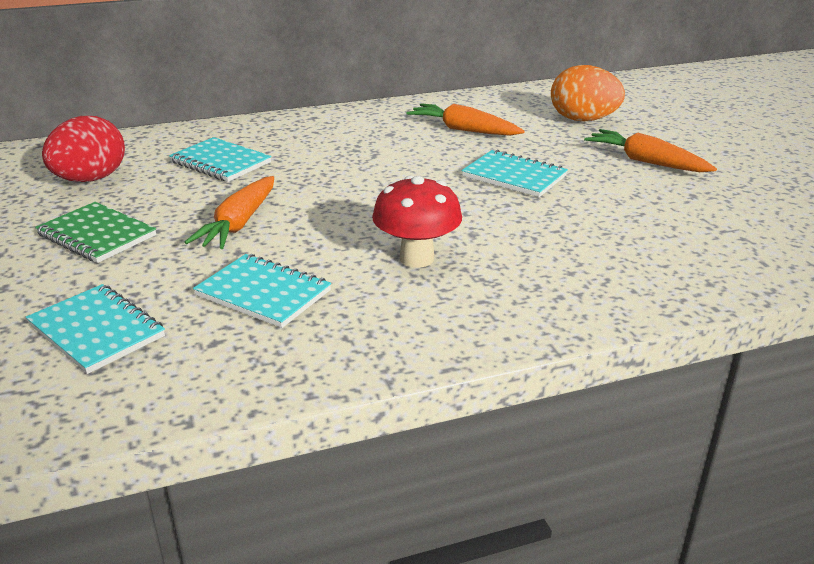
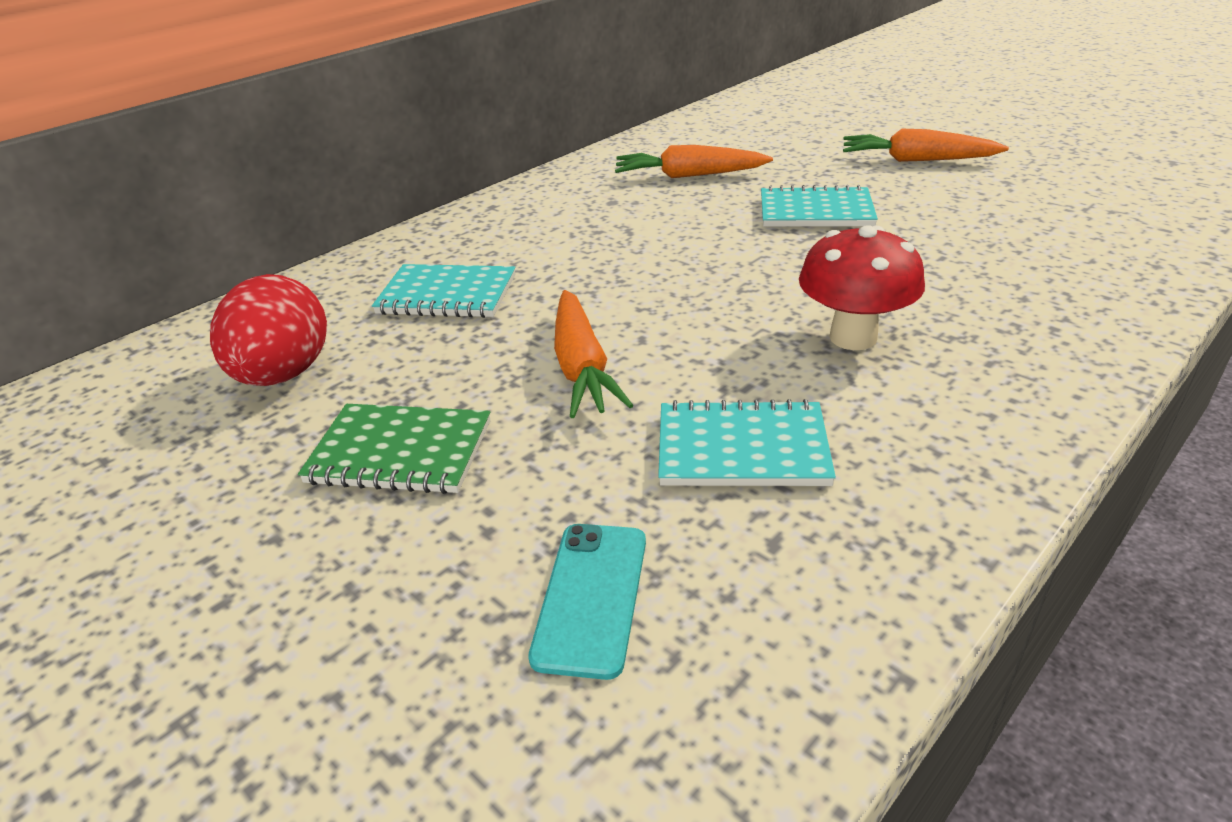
camera: 25 degrees left, 5 degrees up
turquoise notebook [26,284,165,374] -> turquoise phone [528,524,646,680]
orange egg [551,65,625,121] -> none

